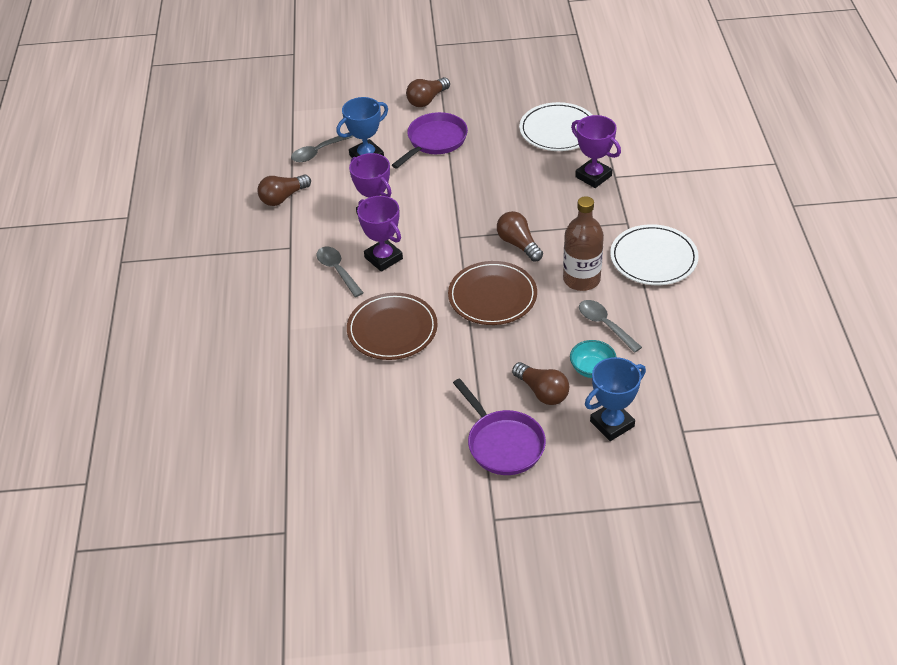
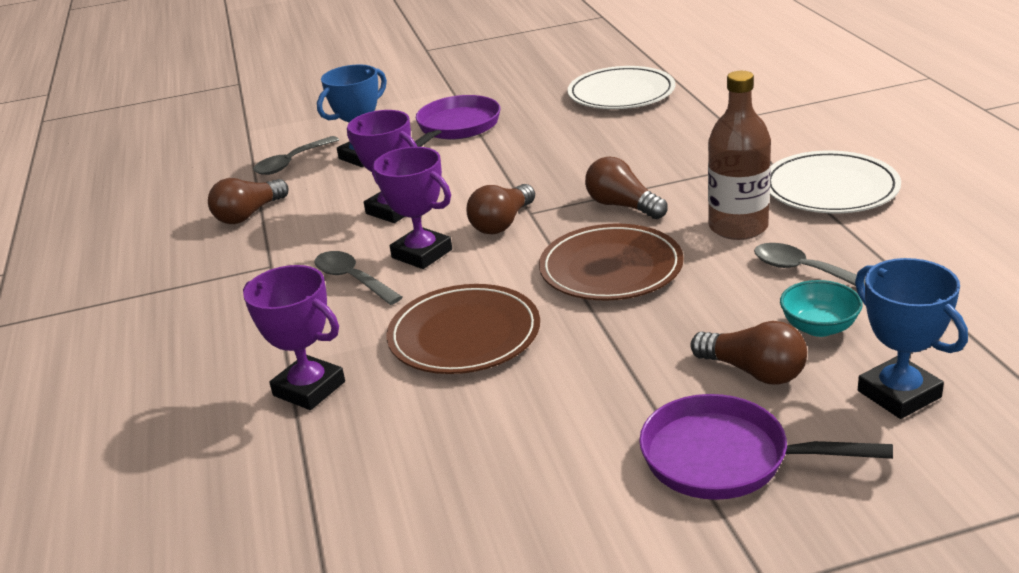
camera: 10 degrees left, 15 degrees down
brown light bulb [406,77,450,107] -> brown light bulb moved to [466,184,535,234]
purple pan [453,378,546,475] -> purple pan turned 150 degrees clockwise [639,394,893,500]
purple trophy [571,115,621,188] -> purple trophy moved to [243,265,345,410]
blue trophy [585,357,646,441] -> blue trophy turned 75 degrees counterclockwise [855,258,968,419]

